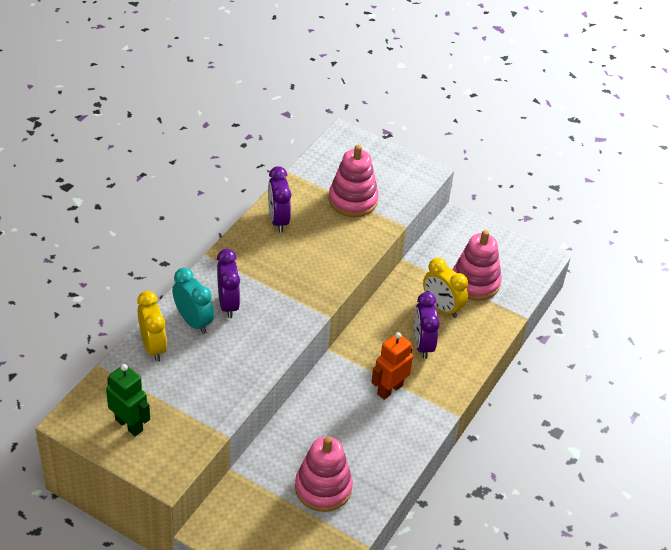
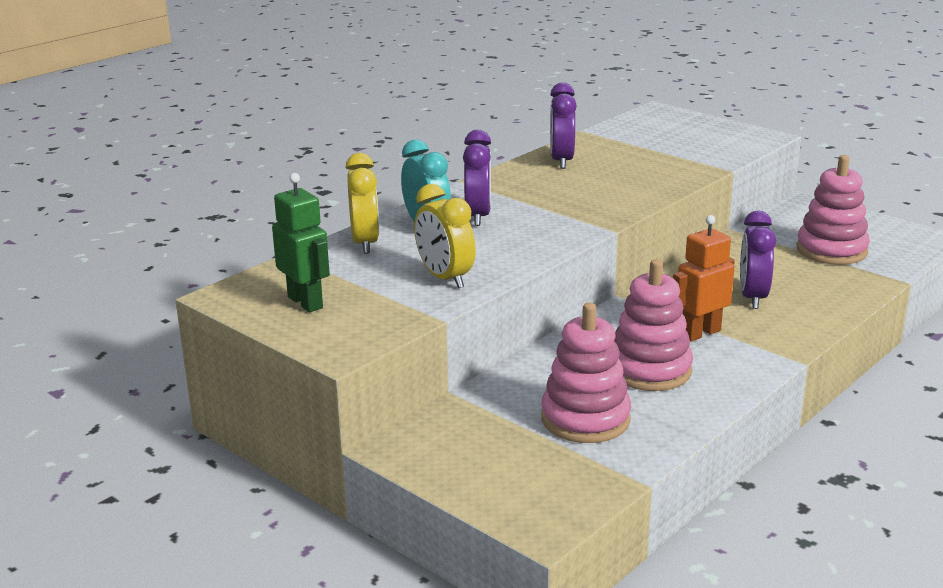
camera: 15 degrees right, 20 degrees down
pink stacking toy [329,145,379,217] -> pink stacking toy moved to [614,259,693,391]
yellow clock [423,258,468,318] -> yellow clock moved to [414,184,476,288]

